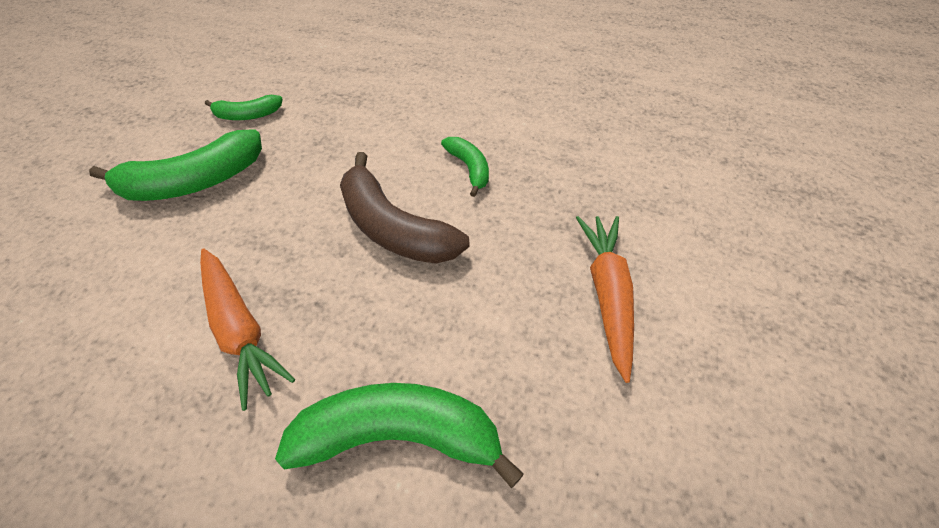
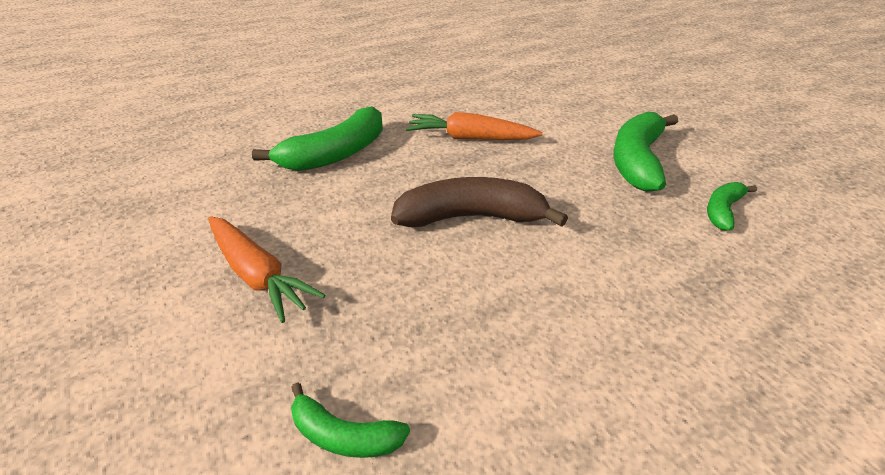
camera: 135 degrees right, 15 degrees down
green banana [441,137,489,197] -> green banana moved to [291,382,410,458]

